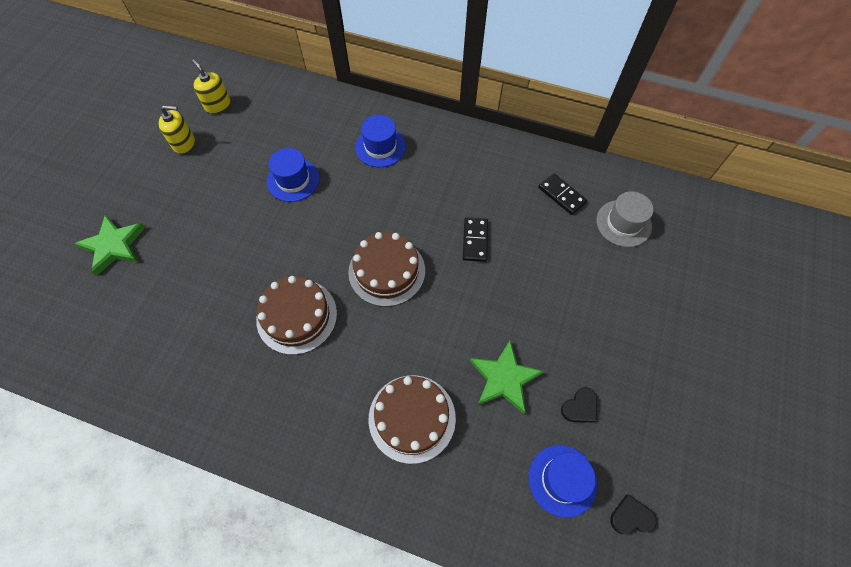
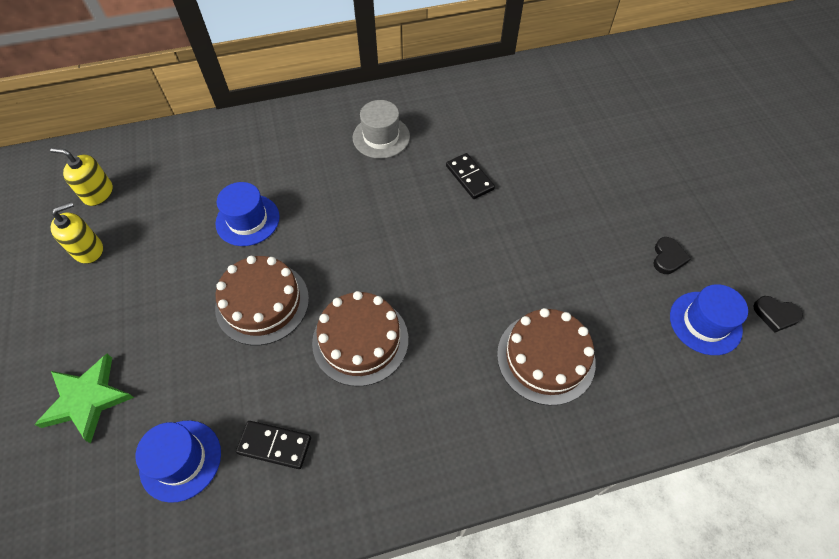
camera: 35 degrees left, 5 degrees down
brown cake [348,232,425,307] -> brown cake moved to [215,256,309,345]
blue hat [355,115,406,167] -> blue hat moved to [136,420,221,503]
green star [470,341,544,414] -> none
black domino [538,173,587,215] -> black domino moved to [236,421,311,469]
grey hat [596,191,654,247] -> grey hat moved to [353,100,410,159]
black heart [610,494,657,534] -> black heart turned 120 degrees counterclockwise [753,296,803,333]

